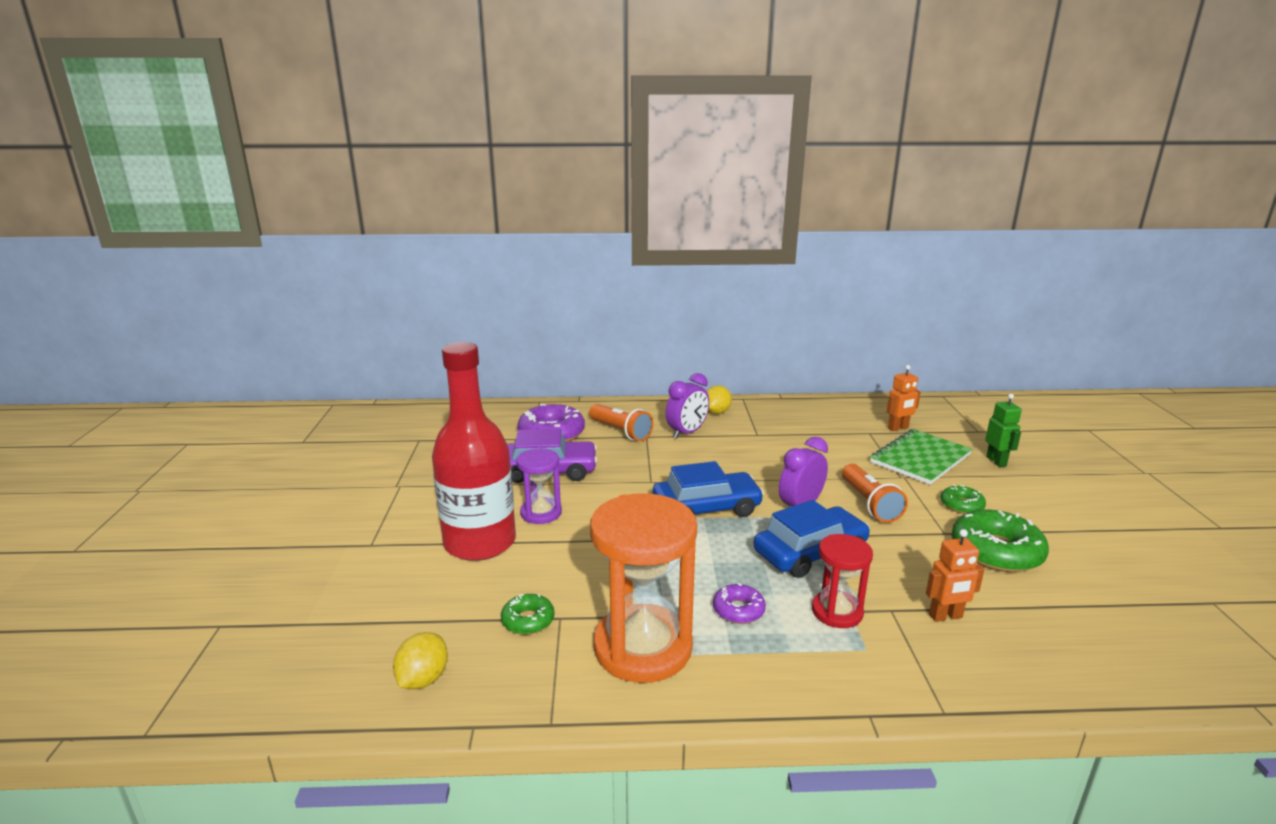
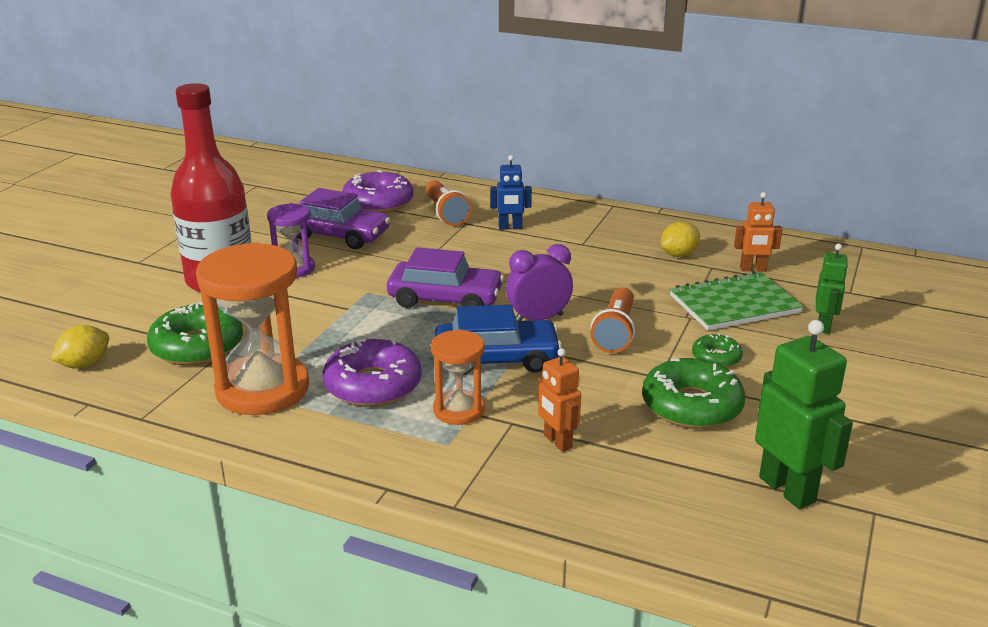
camera: 25 degrees right, 5 degrees up
green donut [501,594,555,635] -> green donut [147,302,243,365], size x1.89
blue car [653,461,764,517] -> purple car [387,247,504,308]
purple clock [666,373,709,439] -> blue robot [490,155,532,230]
yellow lemon [707,385,732,414] -> yellow lemon moved to [661,221,700,257]
purple donut [713,583,766,624] -> purple donut [323,339,422,407], size x1.89
red hourglass [812,534,873,628] -> orange hourglass [431,329,485,425]
orange robot [926,529,984,622] -> orange robot turned 45 degrees clockwise [537,348,581,452]
none -> green robot [755,320,853,509]

